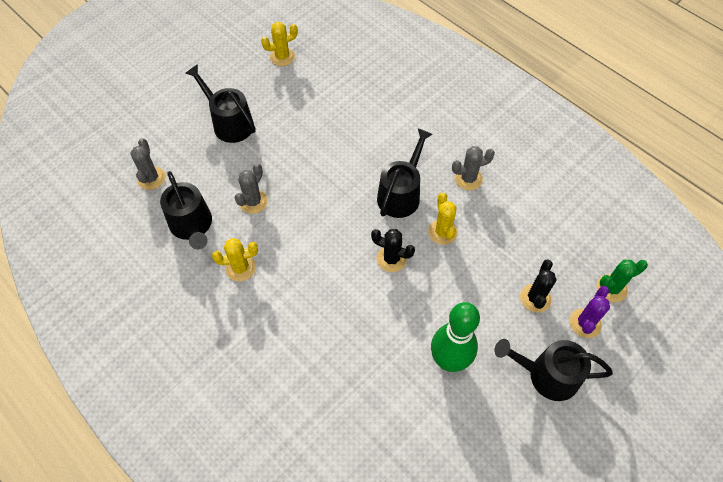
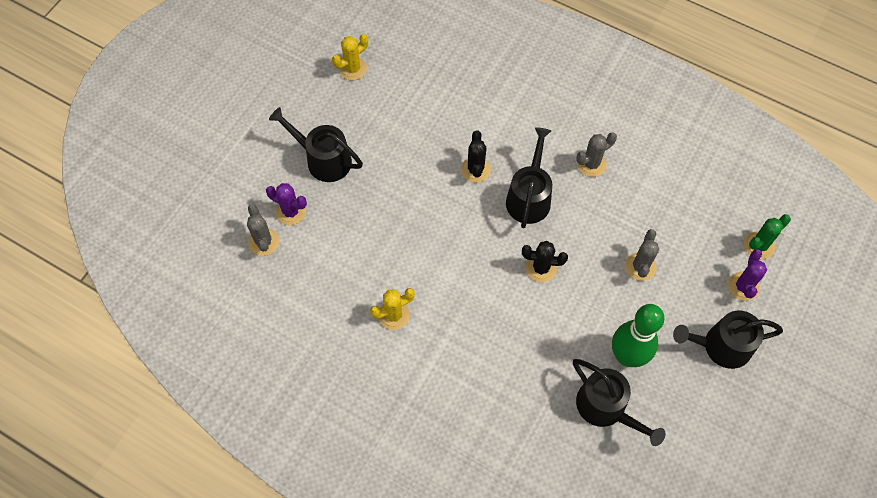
camera: 15 degrees left, 5 degrees up
black watering can [160,171,212,249] -> black watering can moved to [573,359,665,446]
grey cactus [234,163,268,214] -> grey cactus moved to [625,229,659,281]
yellow cactus [428,193,458,245] -> none
black cactus [520,259,557,312] -> black cactus moved to [461,130,491,182]
none -> purple cactus [266,183,307,225]

